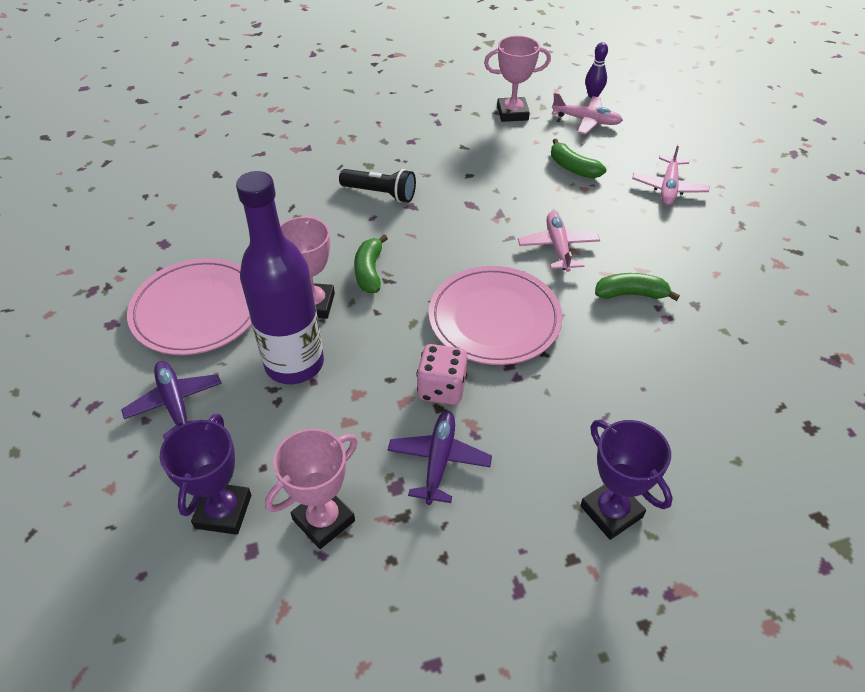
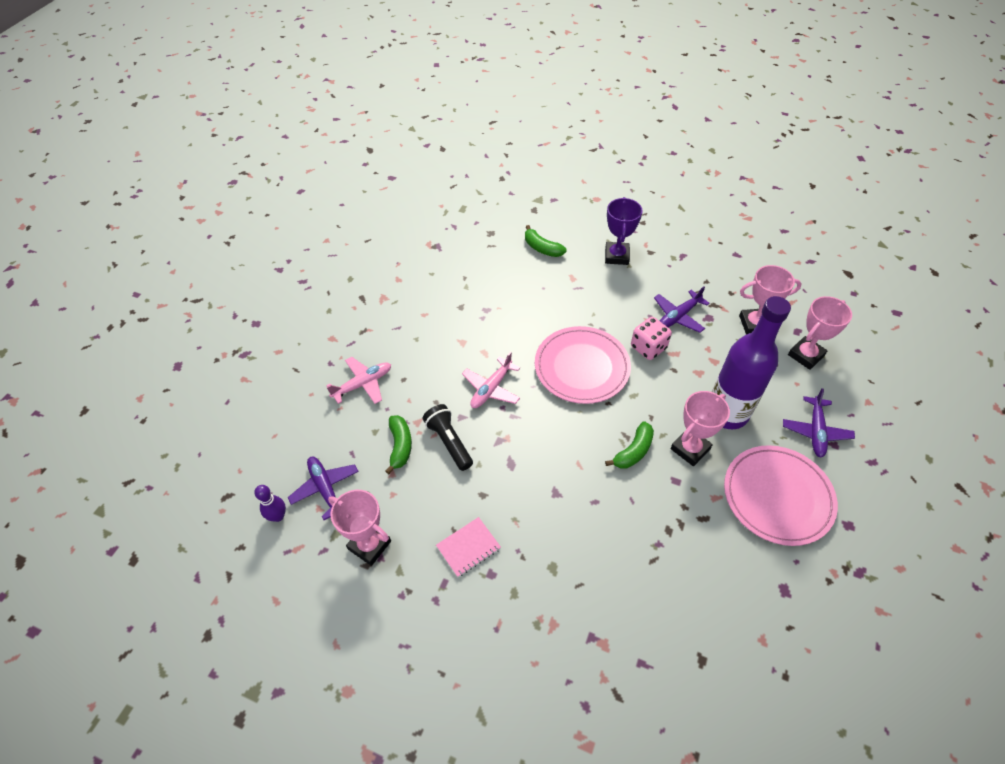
camera: 140 degrees left, 5 degrees up
purple trophy [160,414,251,535] -> pink trophy [788,296,852,370]
black flashlight [339,169,416,203] -> black flashlight moved to [423,404,473,471]
pink plane [551,92,623,135] -> purple plane [288,456,359,520]
green banana [595,273,680,301] -> green banana moved to [525,225,566,257]
none -> pink notebook [436,517,501,577]

